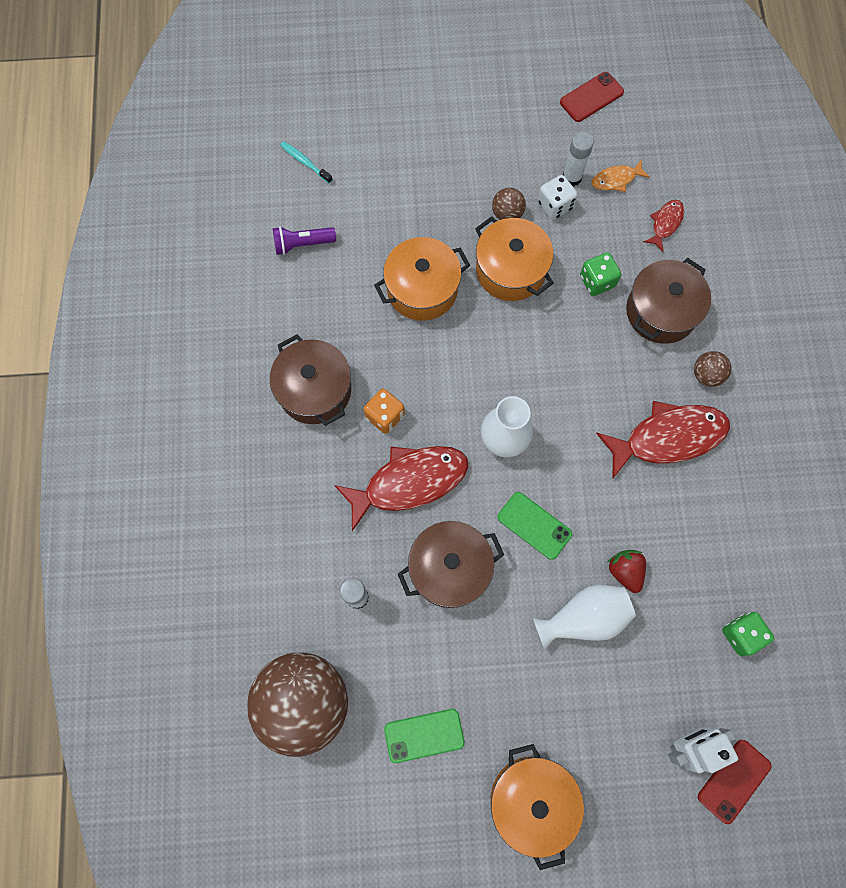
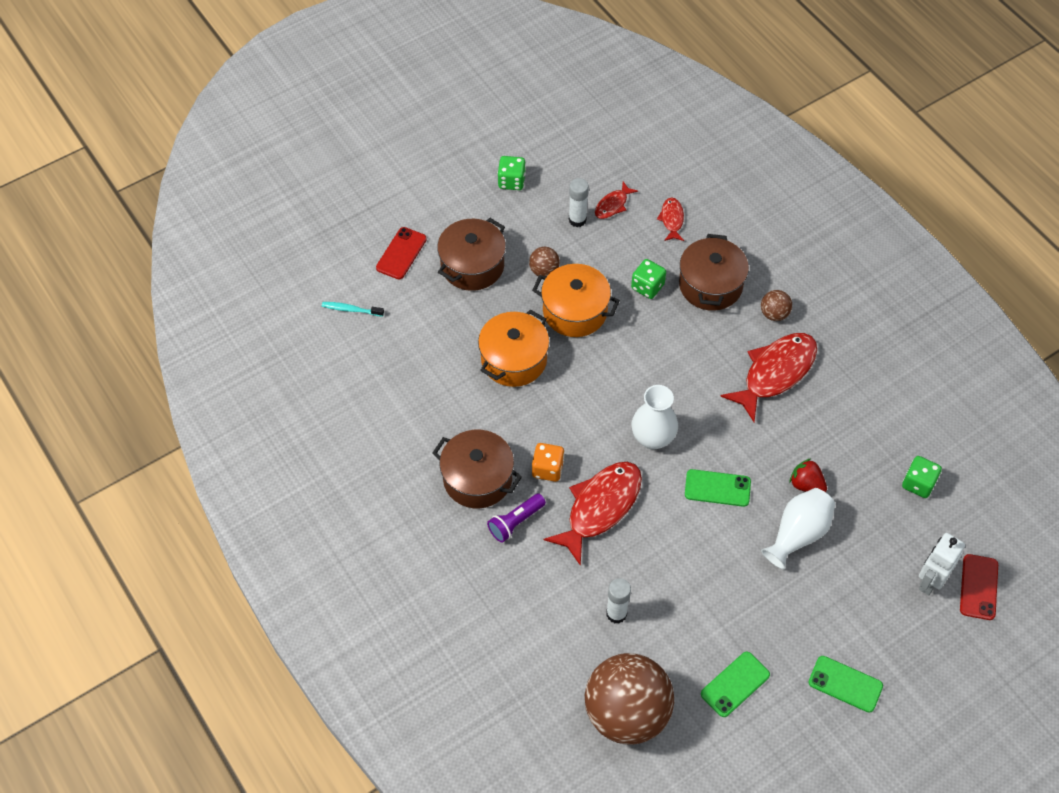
camera: 30 degrees left, 15 degrees down
purple flashlight [273,226,336,255] -> purple flashlight moved to [487,493,546,542]
brown pot [398,521,504,608] -> brown pot moved to [437,218,506,291]
orange pot [490,744,584,870] -> green phone [808,656,883,713]
white dice [538,175,578,220] -> none
red phone [560,72,624,122] -> red phone moved to [376,227,427,279]
orange fish [592,160,650,192] -> red fish [595,181,638,219]
none -> green dice [498,156,526,190]

